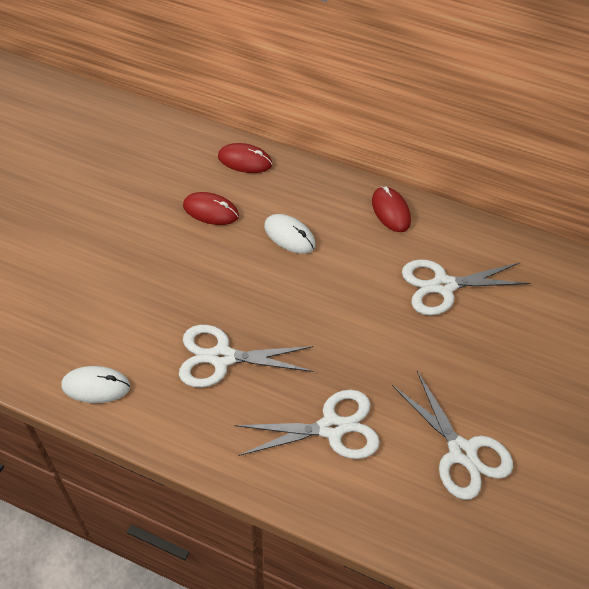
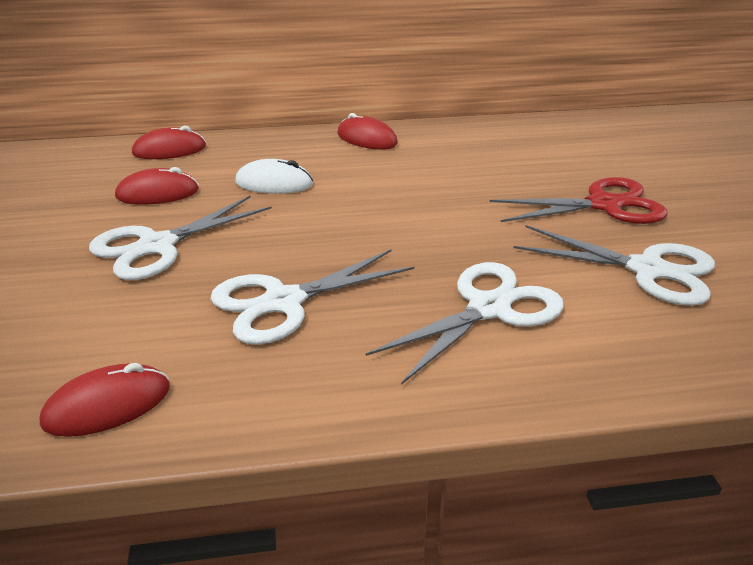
camera: 30 degrees left, 20 degrees down
white mouse [61,366,130,403] -> red mouse [40,363,170,437]
white scissors [402,259,530,316] -> white scissors moved to [89,196,272,280]
none -> red scissors [489,177,668,224]

